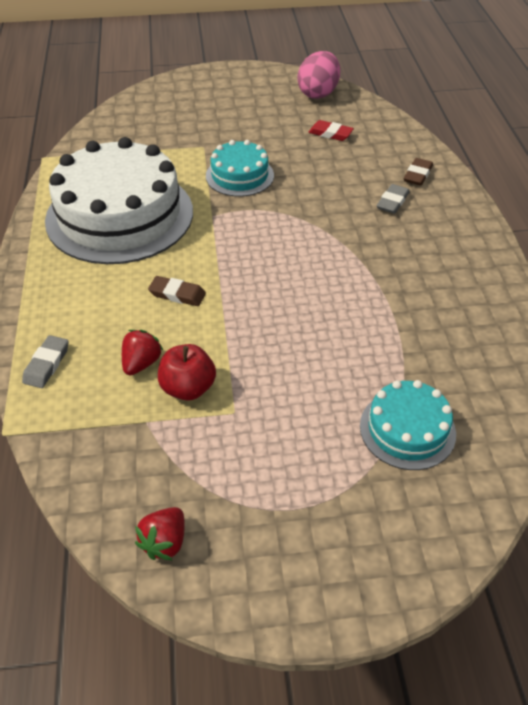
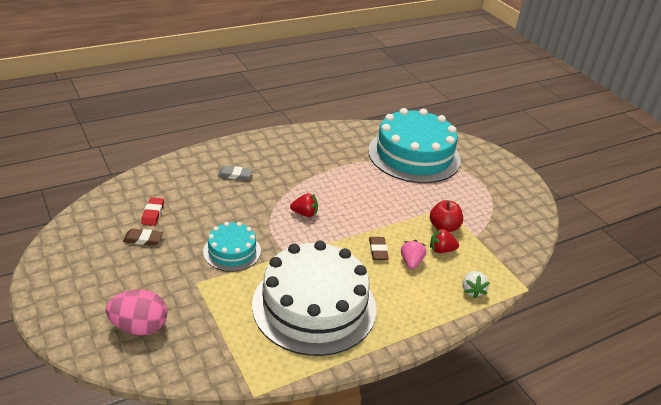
camera: 115 degrees left, 10 degrees down
grey eraser [22,335,69,388] -> white strawberry [462,271,490,299]
red strawberry [135,507,185,560] -> red strawberry moved to [290,193,318,217]
pink egg [297,51,340,99] -> pink egg moved to [106,290,167,336]
turquoise cake [360,380,456,470] -> turquoise cake [368,108,461,183], size x2.01
brown eraser [404,158,433,186] -> brown eraser moved to [123,229,163,245]
none -> pink strawberry [401,240,426,269]

